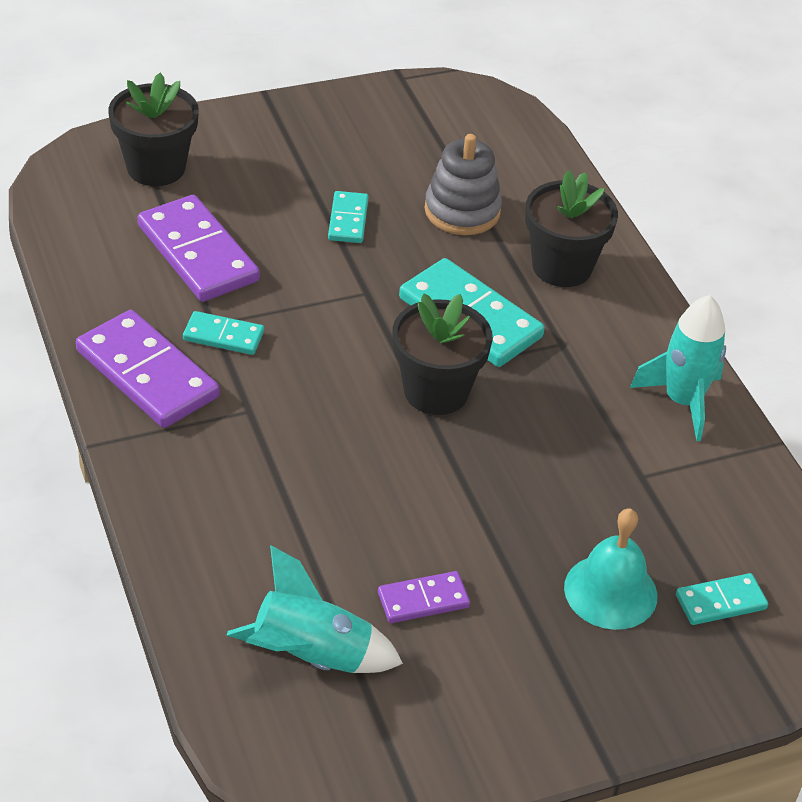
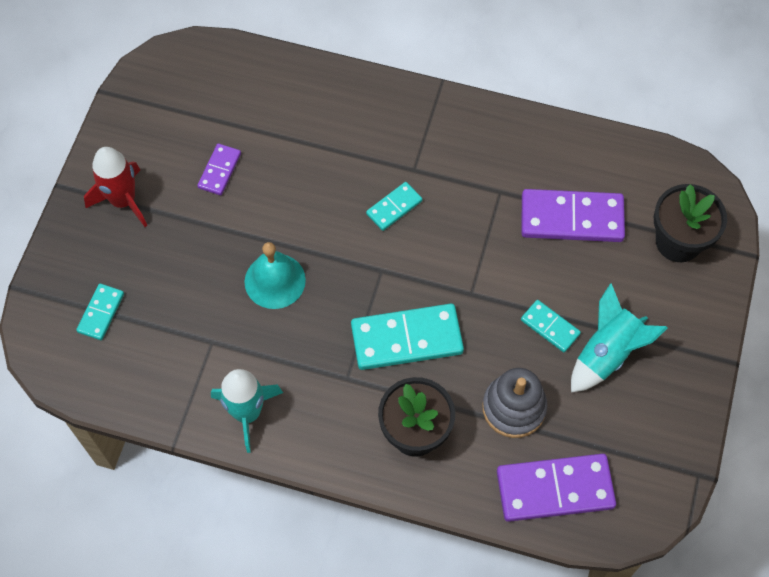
camera: 130 degrees right, 20 degrees up
purple domino [76,310,220,428] -> purple domino moved to [497,454,616,522]
turquoise domino [183,311,264,355] -> turquoise domino moved to [366,182,422,231]
turquoise rocket [227,545,403,673] -> turquoise rocket moved to [571,283,668,393]
black flower pot [392,294,493,415] -> none
turquoise bell [564,508,657,630] -> turquoise bell moved to [245,242,306,309]
none -> red rocket [84,147,147,227]

